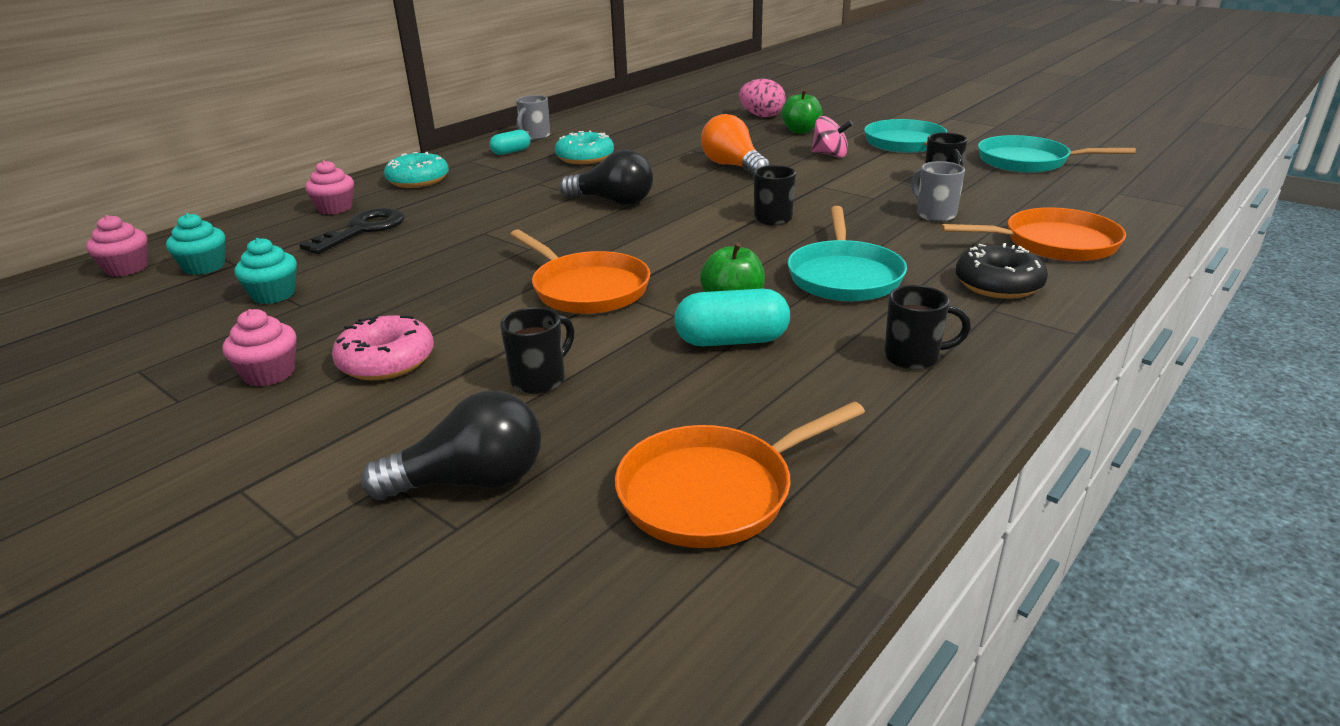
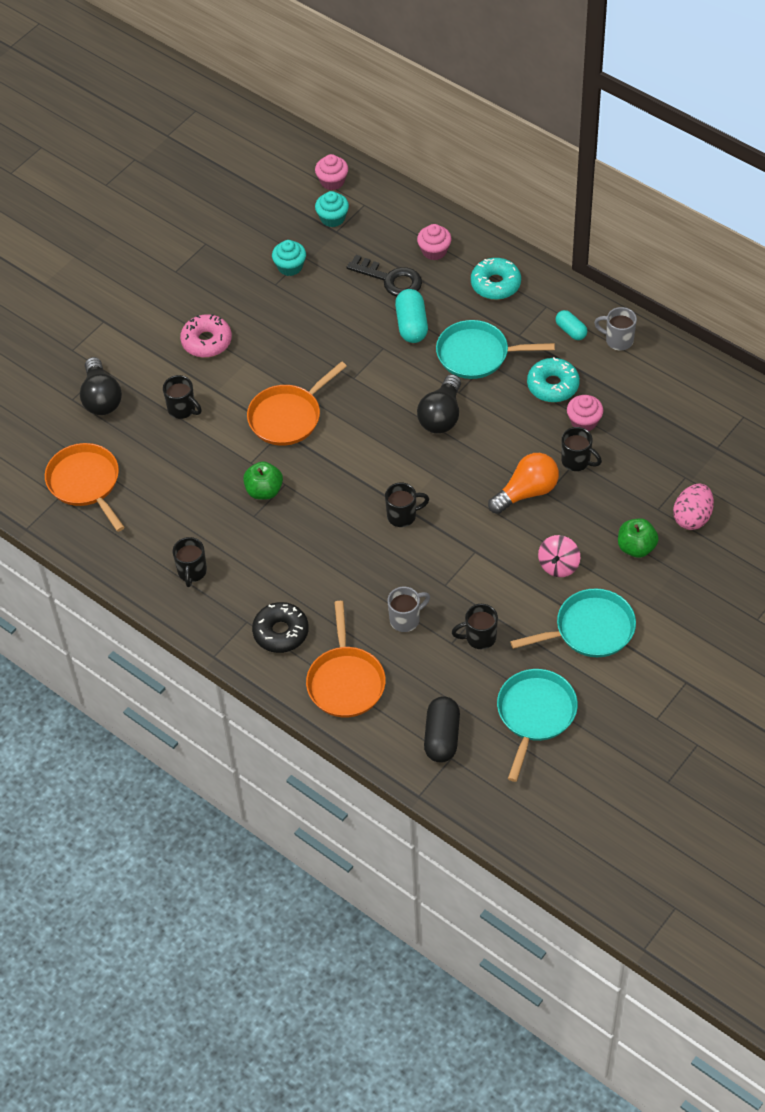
camera: 90 degrees right, 25 degrees up
pink cupcake [222,309,297,386] -> pink cupcake moved to [567,395,603,431]
turquoise capsule [674,289,790,346] -> turquoise capsule moved to [395,289,428,343]
turquoise pan [787,206,907,301] -> turquoise pan moved to [436,320,555,379]
none -> black capsule [424,697,460,762]
none -> black mug [561,427,602,471]

